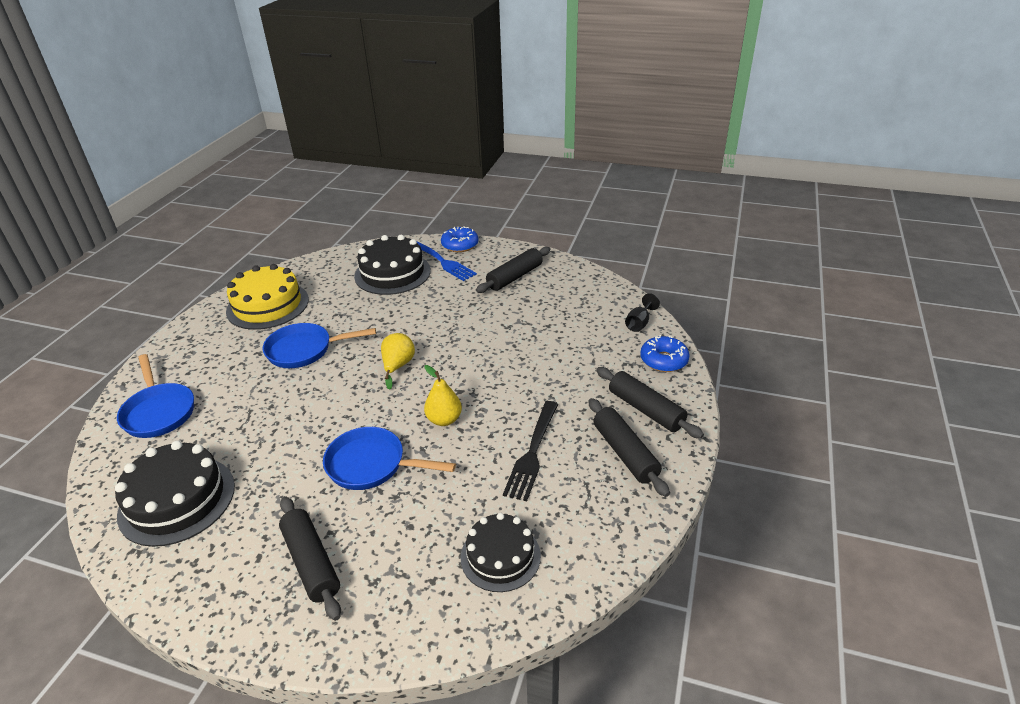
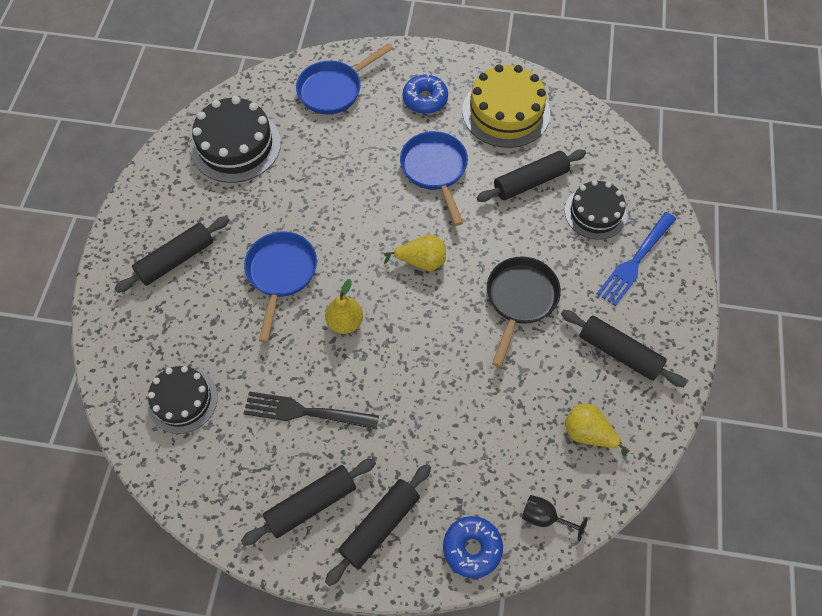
camera: 80 degrees right, 25 degrees up
black cake [354,235,431,295] -> black cake [565,180,627,240], size x0.66
blue donut [441,226,478,252] -> blue donut moved to [403,74,448,114]
none -> black rolling pin [477,149,586,202]
none -> black pan [487,256,561,367]
none -> yellow pear [565,404,630,457]

